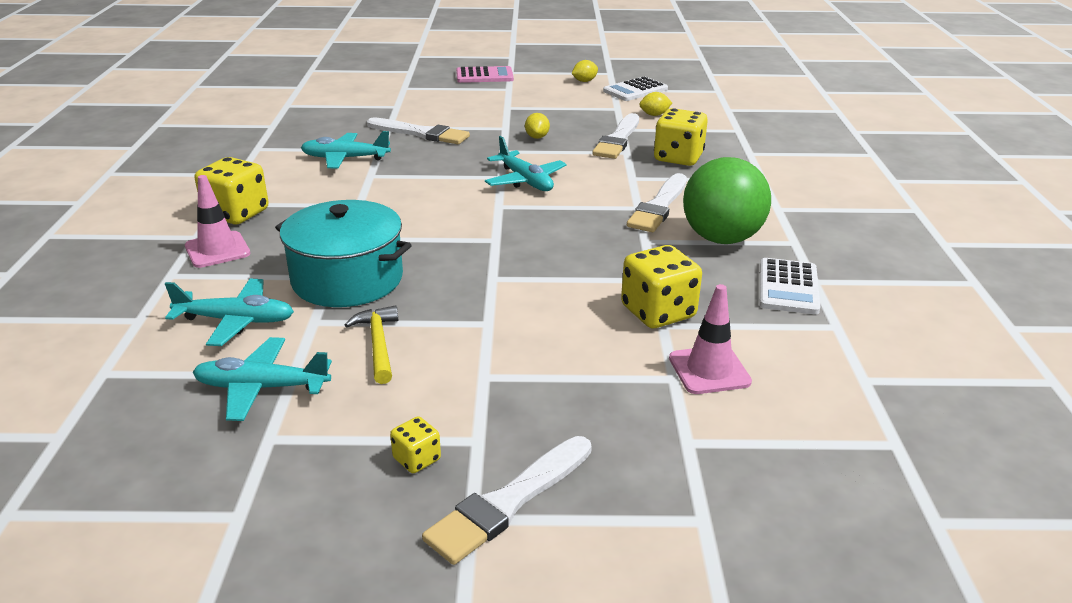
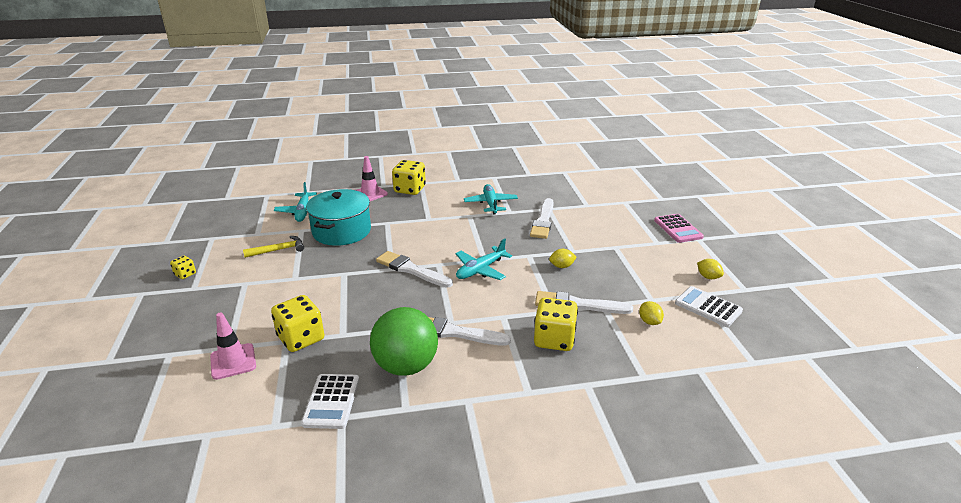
camera: 80 degrees right, 0 degrees up
turquoise plane [193,337,332,421] -> none
white brush [422,436,592,565] -> white brush moved to [376,251,453,288]
white calculator [760,258,820,314] -> white calculator turned 90 degrees counterclockwise [301,374,359,429]

